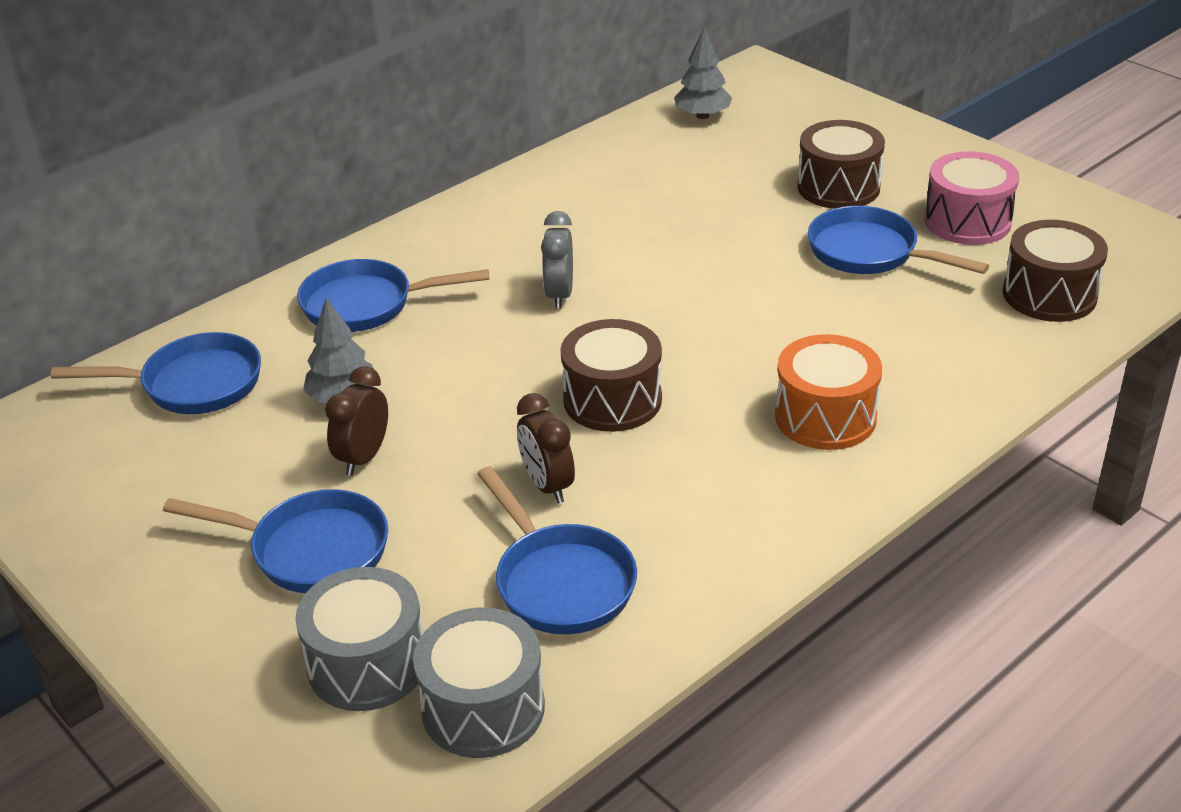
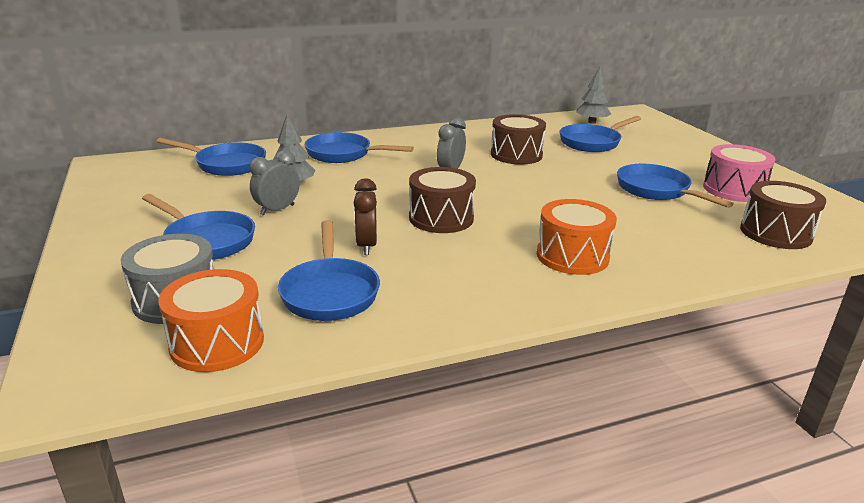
camera: 20 degrees right, 10 degrees down
brown clock [325,366,388,476] -> grey clock [250,150,300,216]
grey drum [413,608,545,758] -> orange drum [158,269,264,372]
brown drum [797,120,885,209] -> brown drum moved to [491,114,546,164]
none -> blue pan [559,116,641,152]

